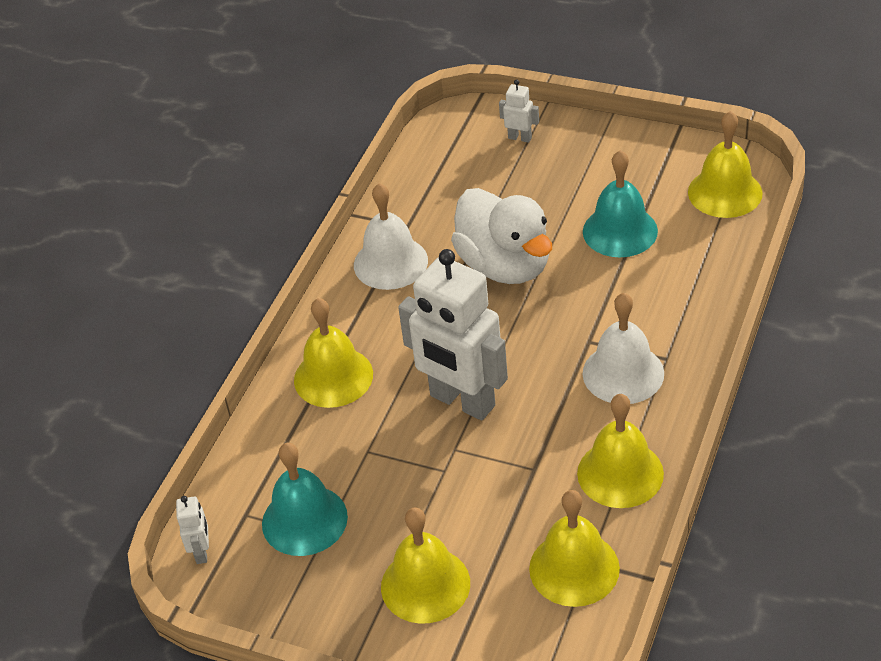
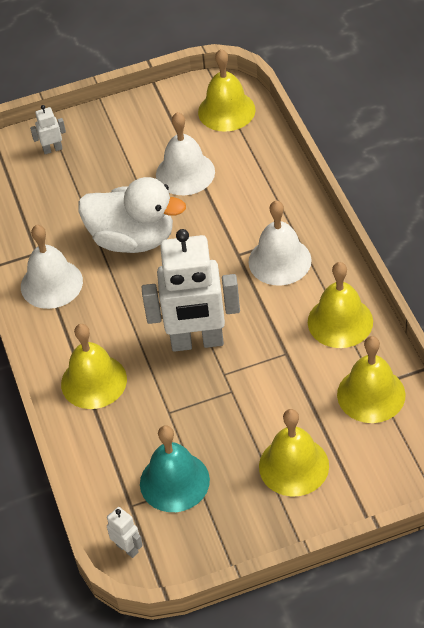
camera: 40 degrees left, 5 degrees up
turquoise bell [583,150,658,257] -> white bell [156,112,215,195]

